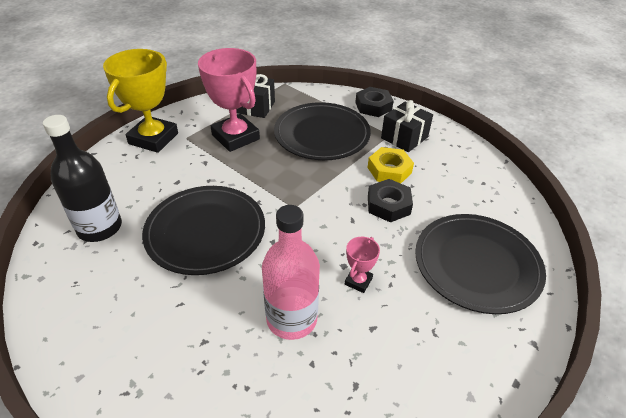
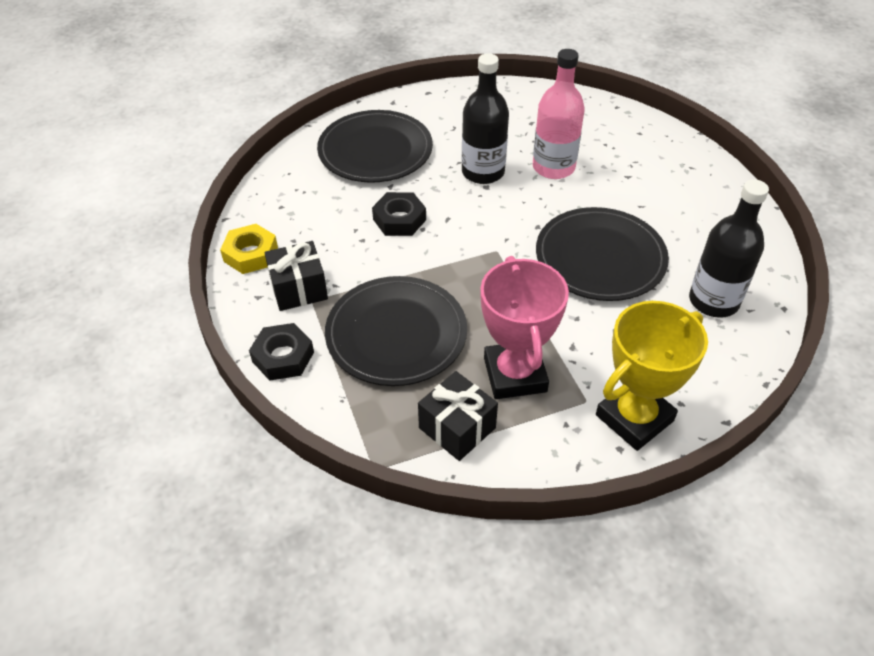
camera: 150 degrees left, 5 degrees up
pink trophy [345,237,380,293] -> black bottle [462,53,509,184]
yellow nut [367,147,414,183] -> yellow nut moved to [220,224,278,274]

